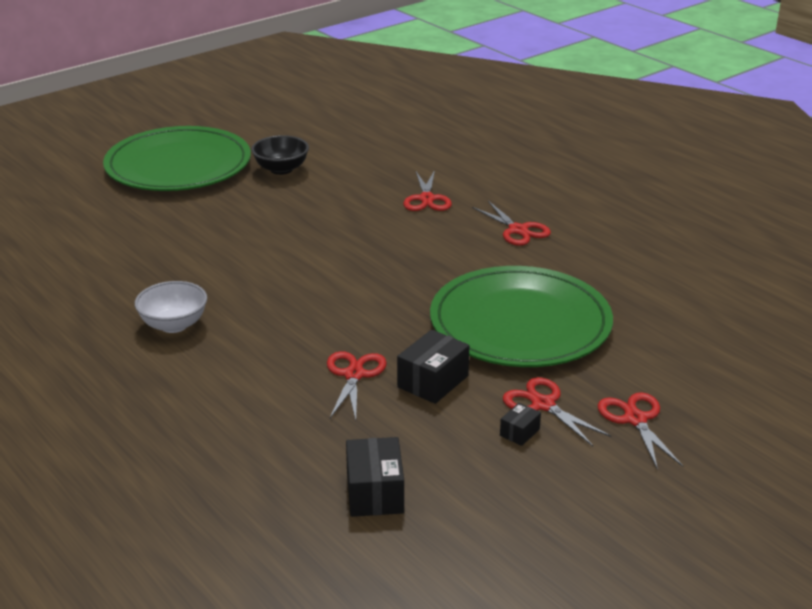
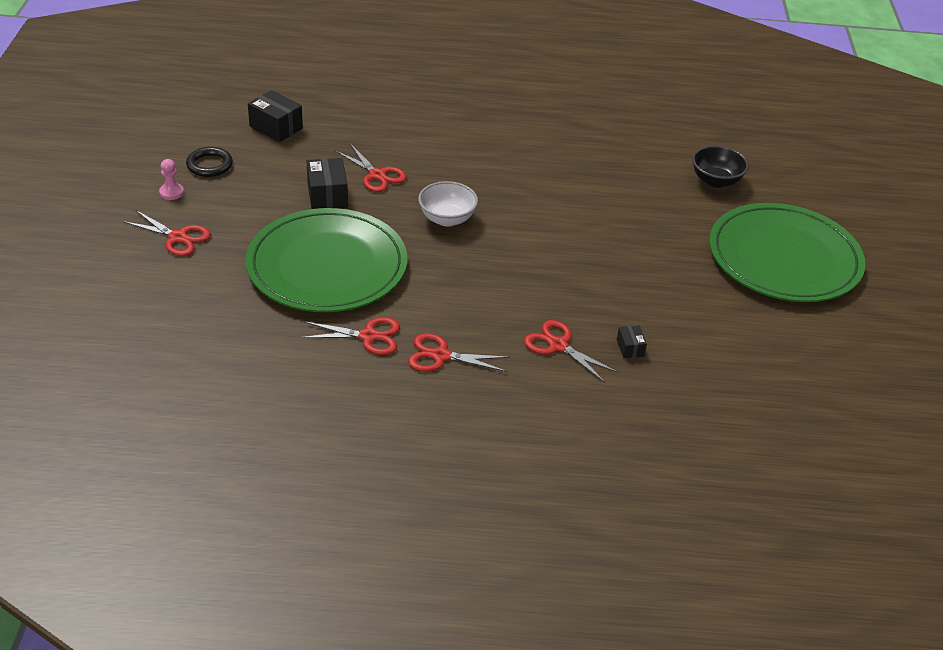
camera: 130 degrees right, 10 degrees up
white bowl [135,281,207,333] -> white bowl moved to [418,181,478,226]
black bowl [251,135,309,175] -> black bowl moved to [692,145,749,188]
black box [500,403,541,446] -> black box moved to [617,326,647,358]
red scissors [503,377,612,446] -> red scissors moved to [300,317,400,355]
none -> pink pawn [159,159,184,200]
none -> black ring [186,147,233,177]

